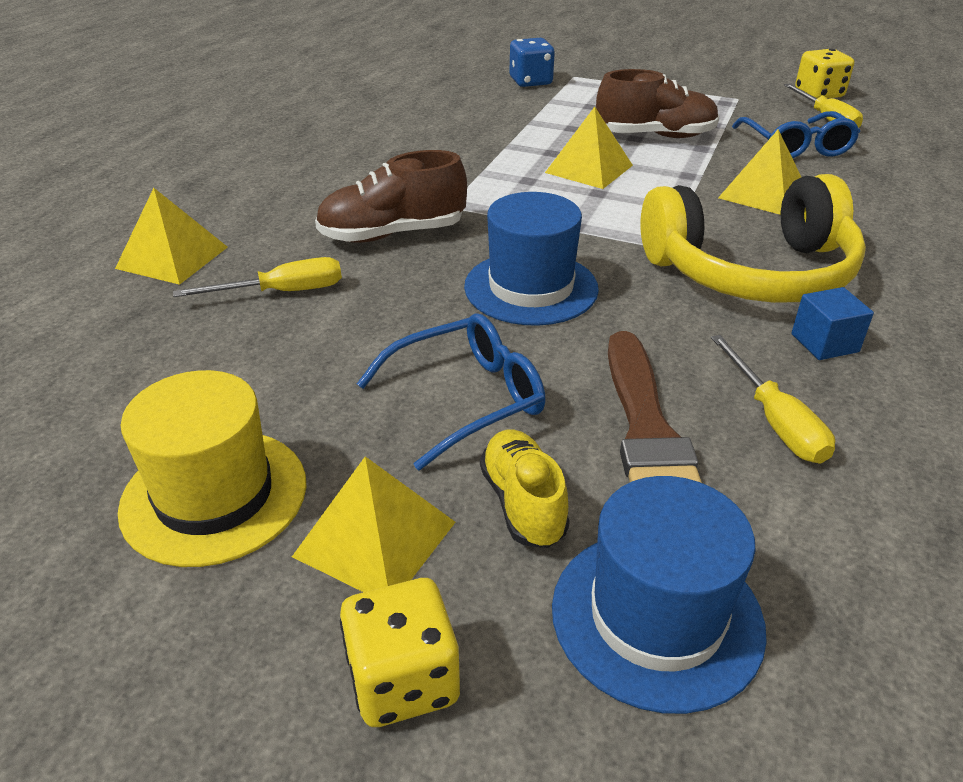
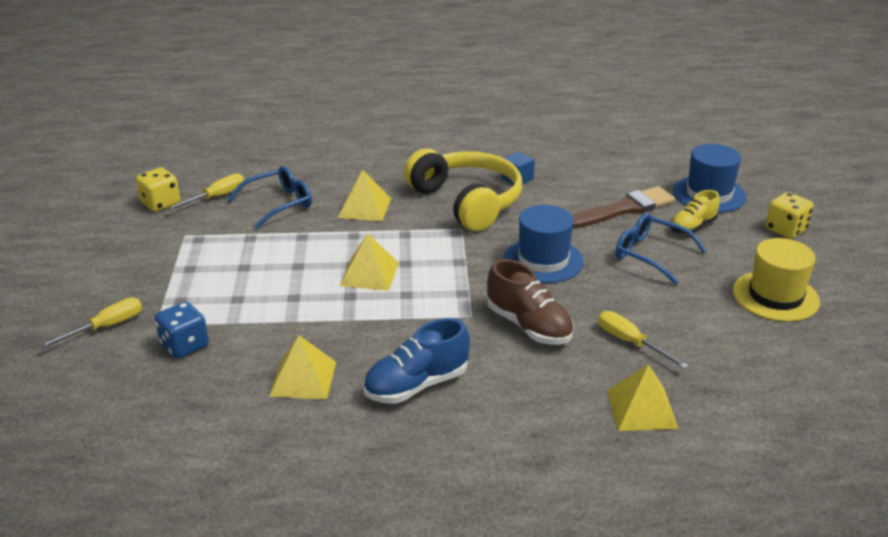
camera: 115 degrees left, 5 degrees down
yellow pyramid [292,456,455,592] -> yellow pyramid moved to [269,335,336,400]
brown shoe [596,69,719,138] -> none
yellow screwdriver [711,335,835,464] -> yellow screwdriver moved to [39,298,142,349]
none -> blue shoe [363,318,470,404]

